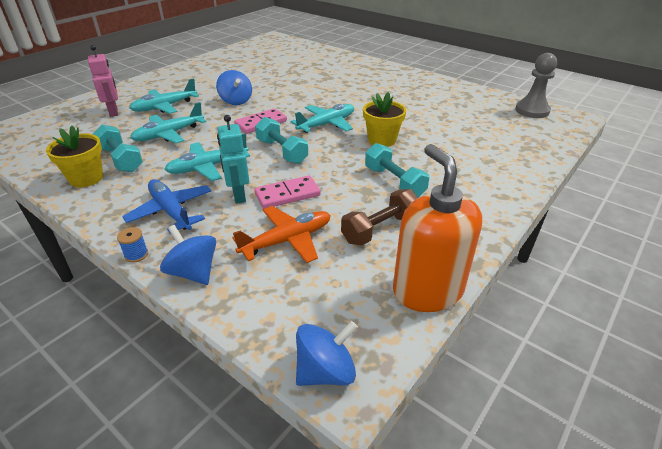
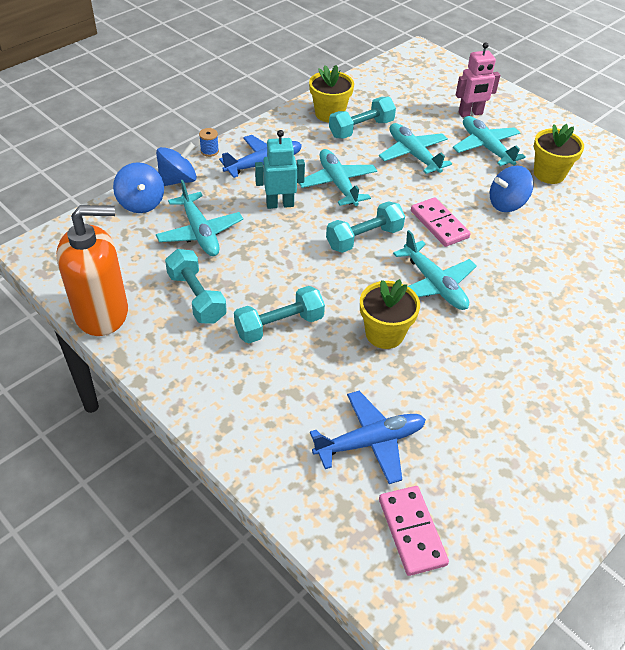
camera: 95 degrees right, 10 degrees up
orange plane [232,206,331,263] -> turquoise plane [156,180,243,256]
pink domino [254,176,321,209] -> pink domino moved to [379,486,449,576]
blue spinning top [296,321,358,386] -> blue spinning top moved to [113,162,164,213]
brown dumbbell [341,189,418,246] -> turquoise dumbbell [165,249,227,324]
grey pawn [515,53,557,118] -> none
none -> blue plane [310,391,426,484]
none -> yellow flower pot [534,124,584,184]

